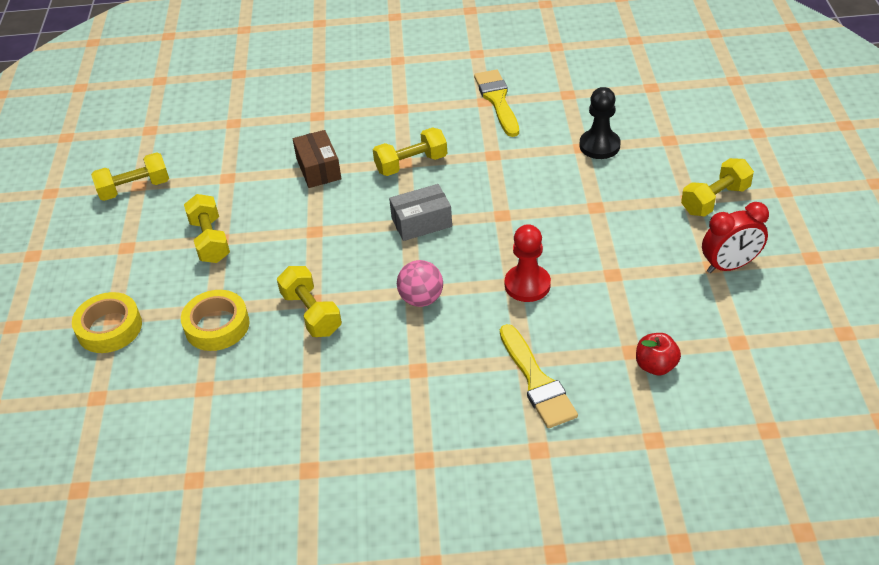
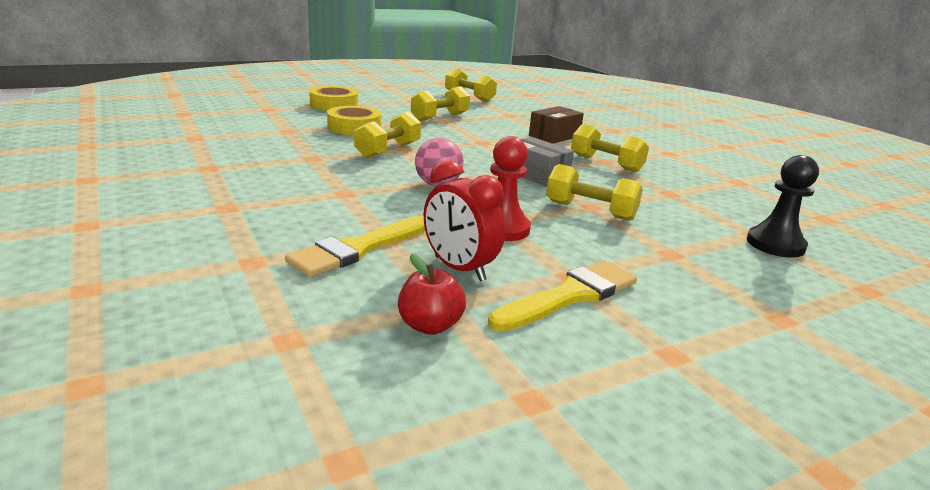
camera: 60 degrees right, 20 degrees down
yellow brush [474,69,519,137] -> yellow brush moved to [488,260,637,332]
yellow dumbbell [681,158,754,216] -> yellow dumbbell moved to [546,164,643,221]
red clock [702,202,769,273] -> red clock moved to [424,160,505,281]

